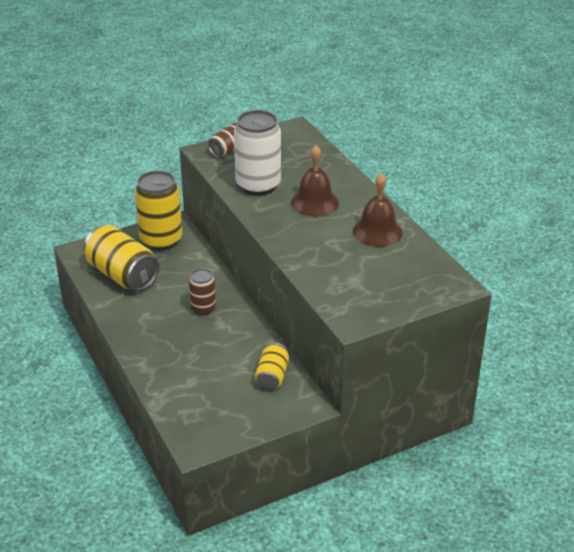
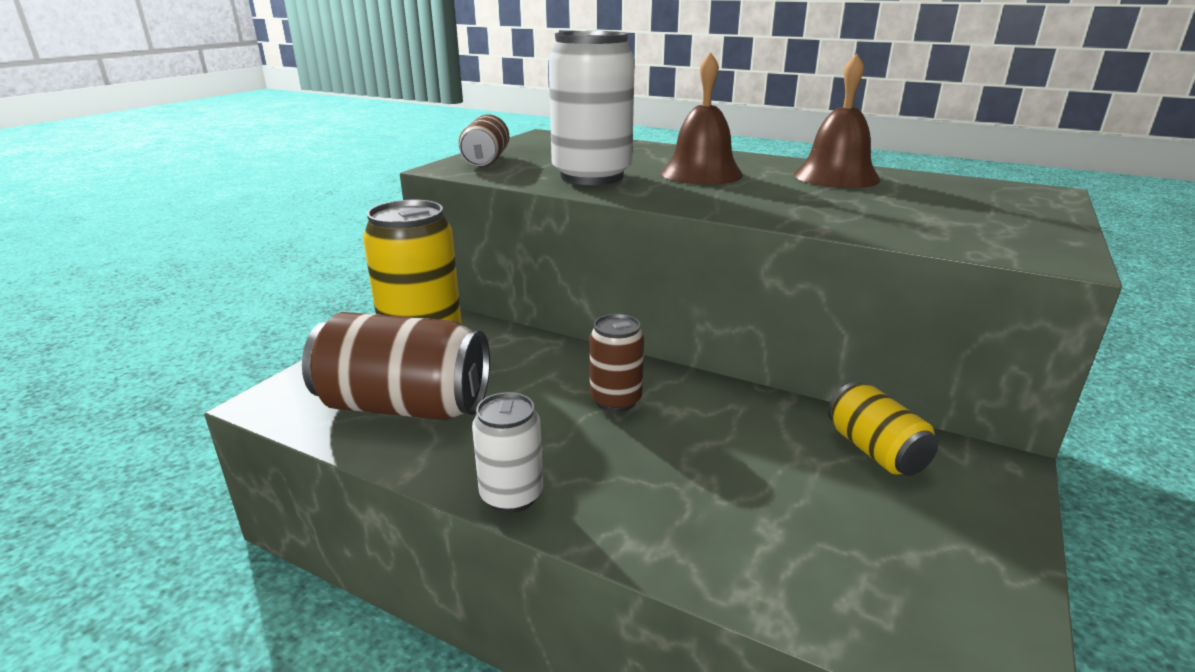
camera: 35 degrees left, 10 degrees down
yellow can [84,225,159,291] -> brown can [302,312,490,420]
none -> white can [472,392,543,513]

